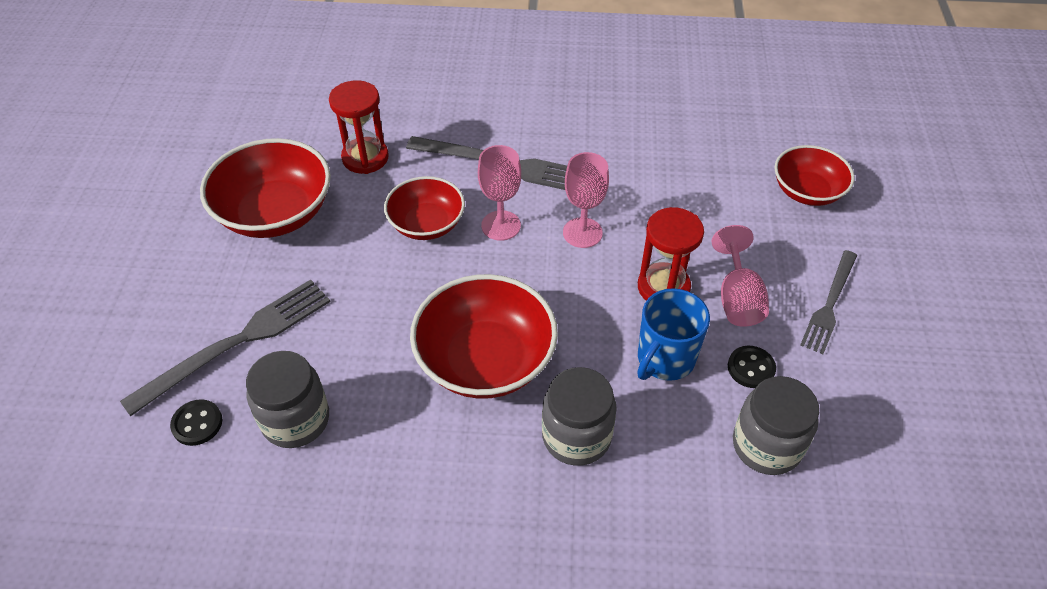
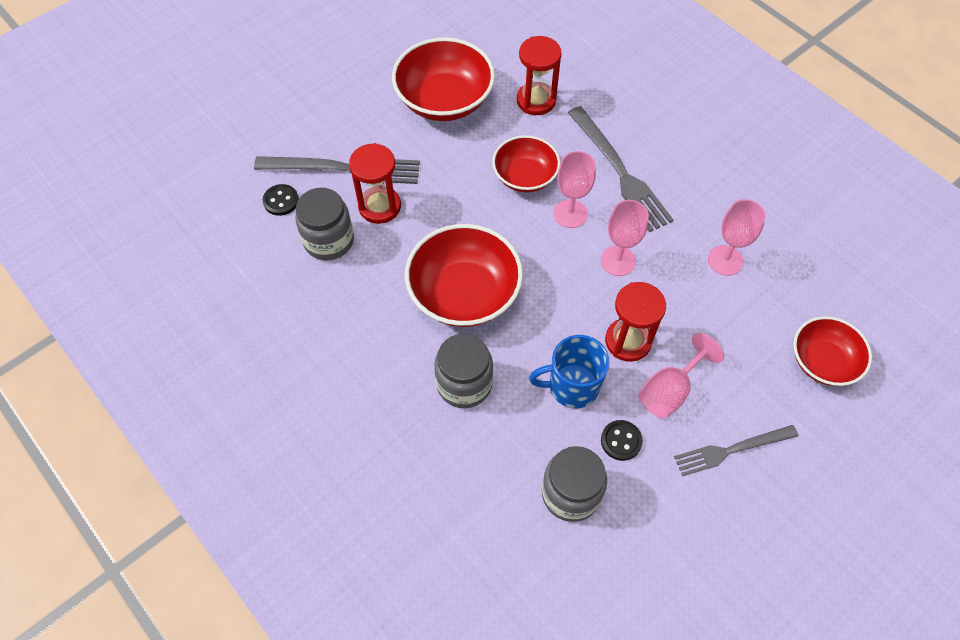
camera: 45 degrees right, 10 degrees up
none -> red hourglass [349,143,401,224]
none -> pink goblet [708,199,766,276]

